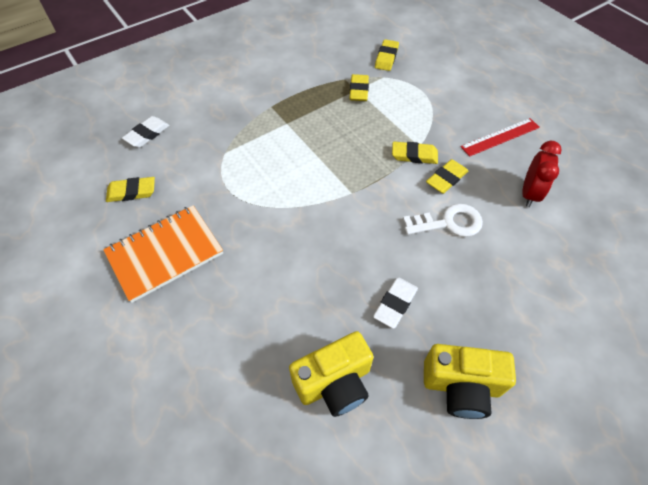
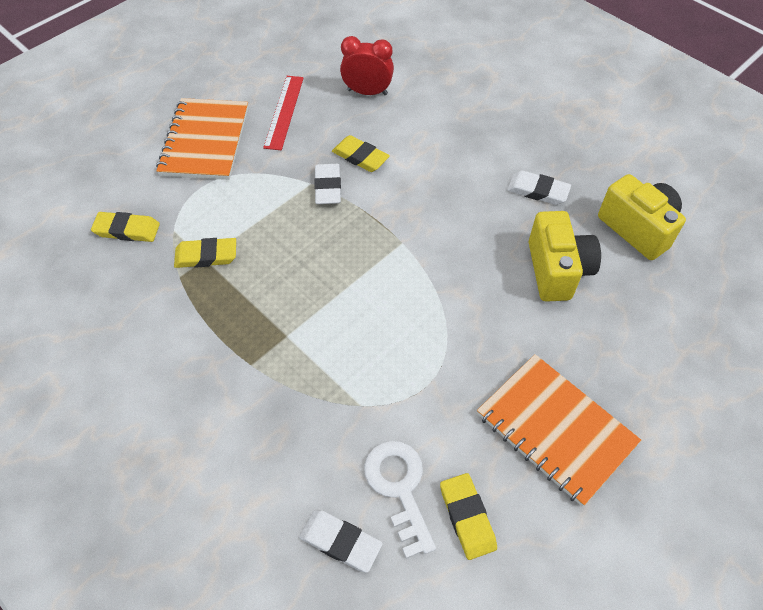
camera: 100 degrees left, 0 degrees up
yellow eraser [392,142,438,164] -> white eraser [314,164,341,204]
white key [403,204,483,237] -> white key moved to [364,441,436,559]
yellow camera [424,344,516,419] -> yellow camera moved to [529,211,601,302]
red ruler [460,118,540,157] -> red ruler turned 45 degrees clockwise [263,76,304,150]
none -> orange notebook [156,98,248,180]

